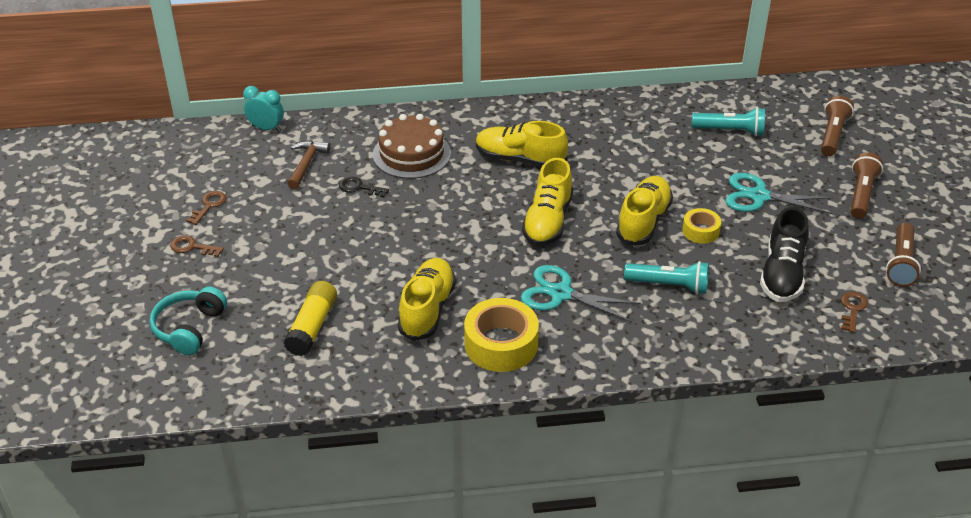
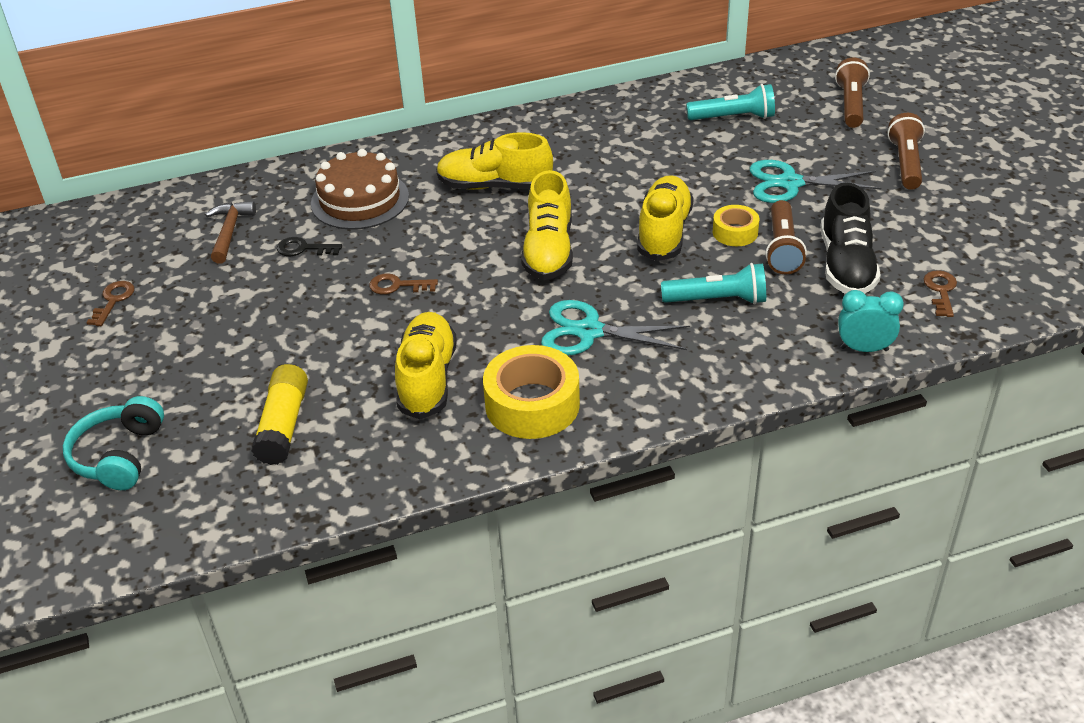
camera: 10 degrees left, 0 degrees up
brown key [170,235,224,257] -> brown key moved to [369,273,438,295]
turquoise clock [243,86,284,132] -> turquoise clock moved to [838,290,904,352]
brown flashlight [886,223,921,287] -> brown flashlight moved to [765,200,807,274]

